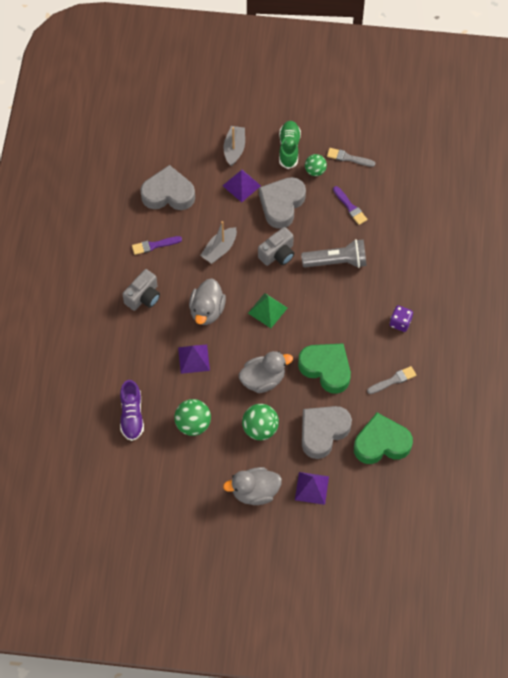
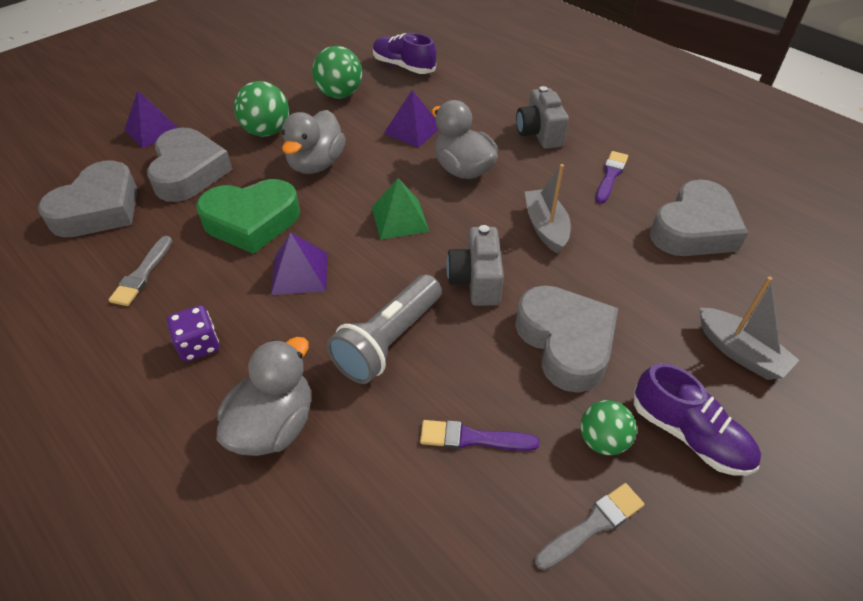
camera: 130 degrees right, 15 degrees down
purple pyramid [223,169,261,202] -> purple pyramid moved to [271,232,327,295]
grey duck [223,467,282,505] -> grey duck moved to [217,337,311,456]
green shoe [279,121,301,169] -> purple shoe [634,363,761,476]
green heart [354,413,413,464] -> grey heart [38,160,138,237]

